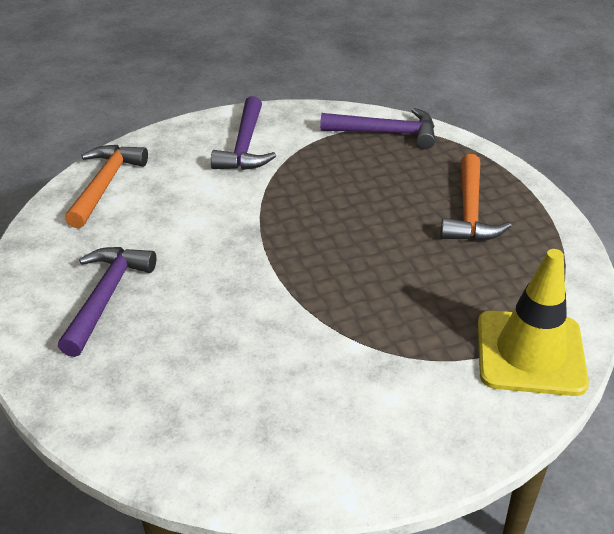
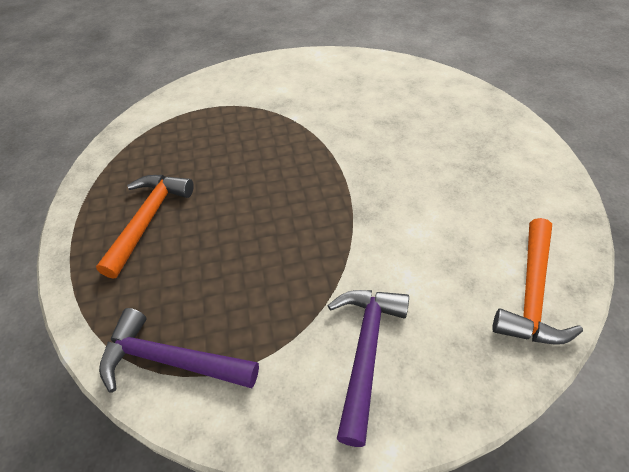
camera: 170 degrees left, 10 degrees up
purple hammer [58,247,156,357] -> none
yellow traffic cone [478,249,589,396] -> none

